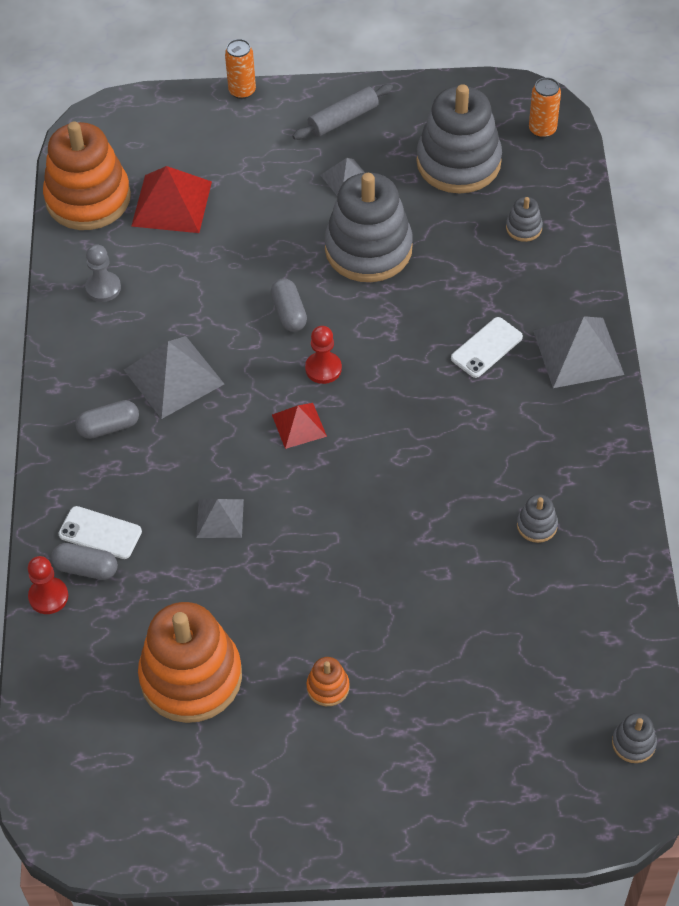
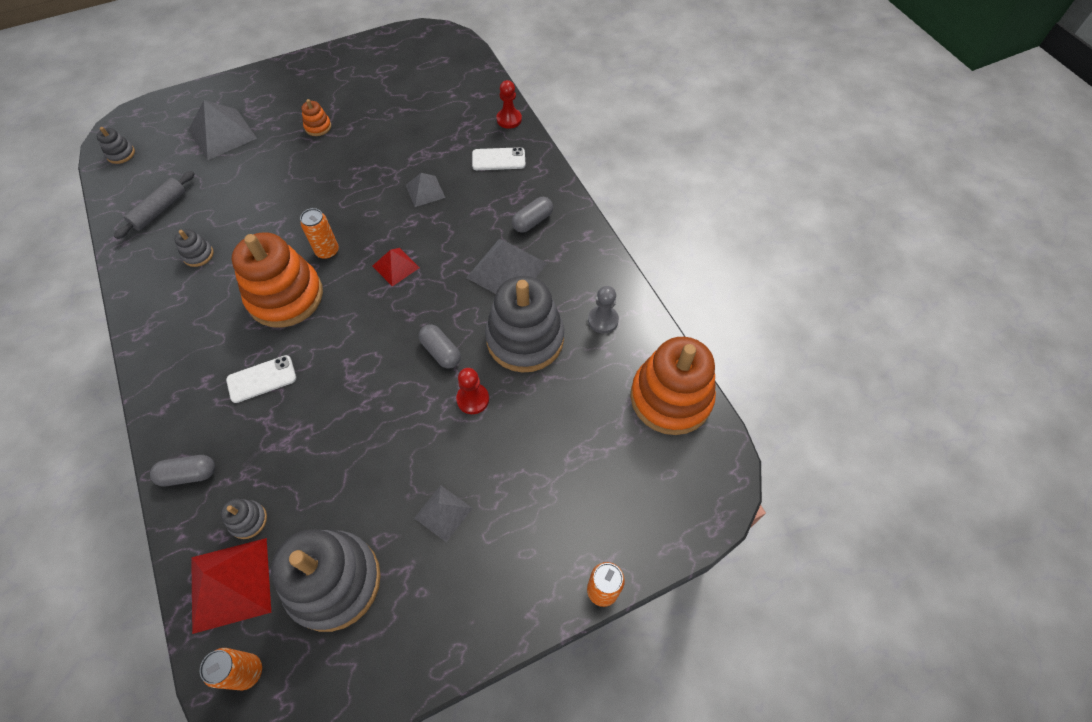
camera: 155 degrees right, 5 degrees up
grey capsule [51,543,118,580] -> grey capsule moved to [150,455,215,486]
red pyramid [131,166,212,233] -> red pyramid moved to [191,538,271,634]
orange stacking toy [138,602,242,723] -> orange stacking toy moved to [232,232,323,328]
grey rolling pin [292,84,393,140] -> grey rolling pin moved to [114,171,194,239]
red pawn [305,326,342,384] -> red pawn moved to [456,368,489,414]
grey stacking toy [325,173,413,282] -> grey stacking toy moved to [485,276,564,372]
white phone [451,317,523,378] -> white phone turned 45 degrees clockwise [226,355,296,403]
grey pyramid [533,316,624,388] -> grey pyramid moved to [188,100,257,160]
none -> orange can [300,208,339,259]

